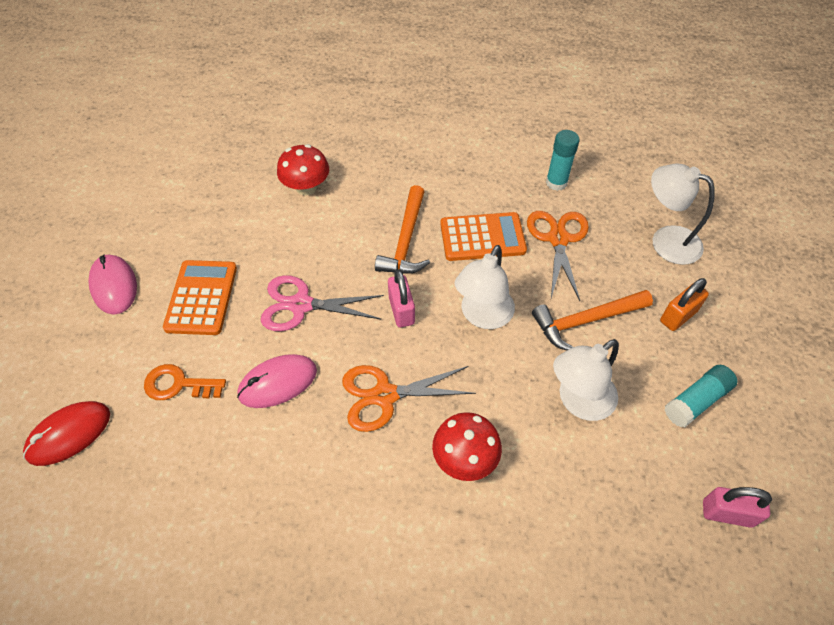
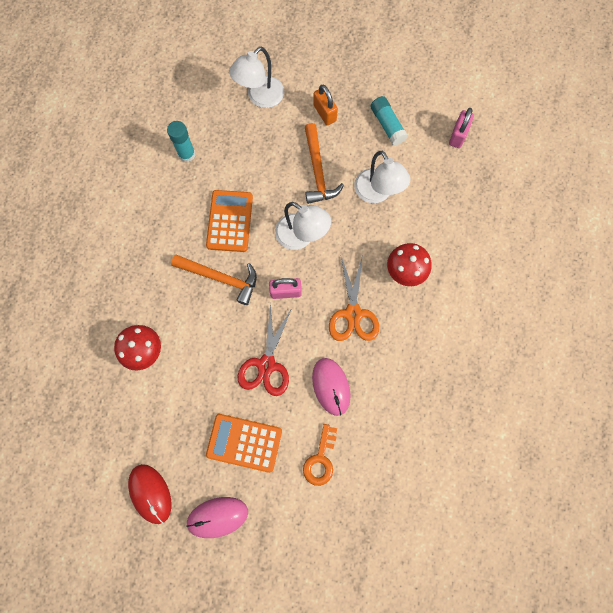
camera: 80 degrees left, 20 degrees up
red mouse [23,401,110,466] -> red mouse moved to [128,464,172,524]
pink scissors [261,275,384,331] -> red scissors [238,304,292,396]
orange scissors [527,211,589,301] -> none

